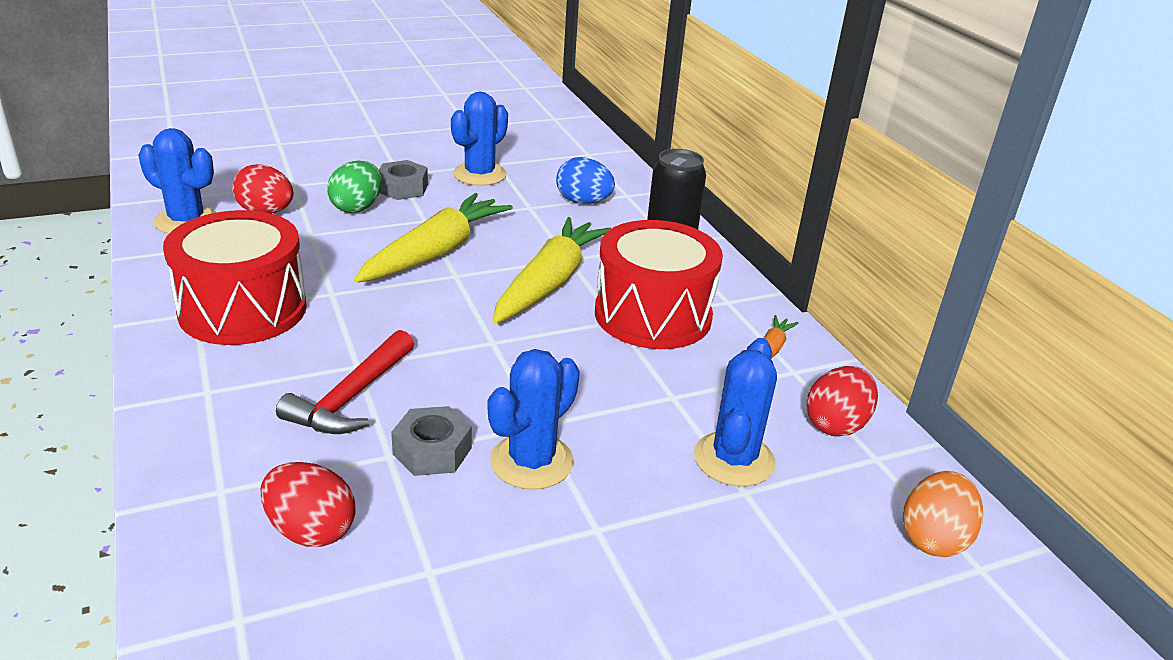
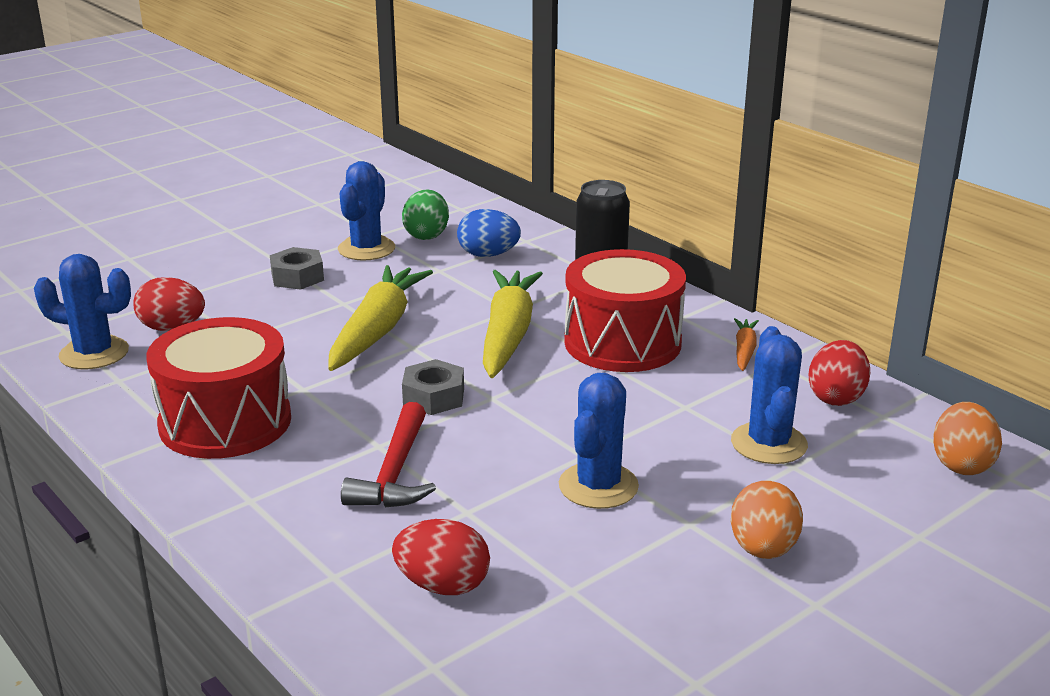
camera: 15 degrees left, 5 degrees down
green egg [327,161,382,213] -> green egg moved to [402,189,449,240]
grey nut [391,406,472,476] -> grey nut moved to [402,359,464,415]
none -> orange egg [731,481,803,559]

